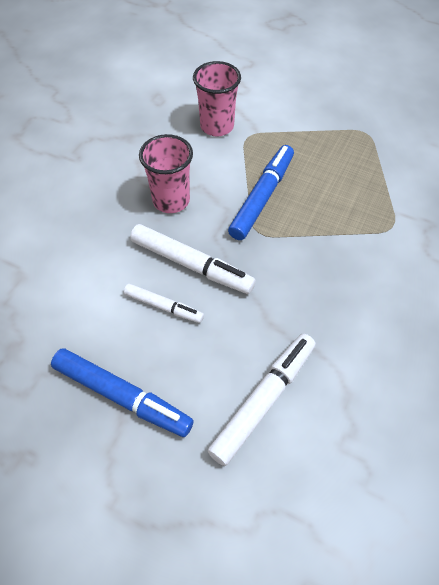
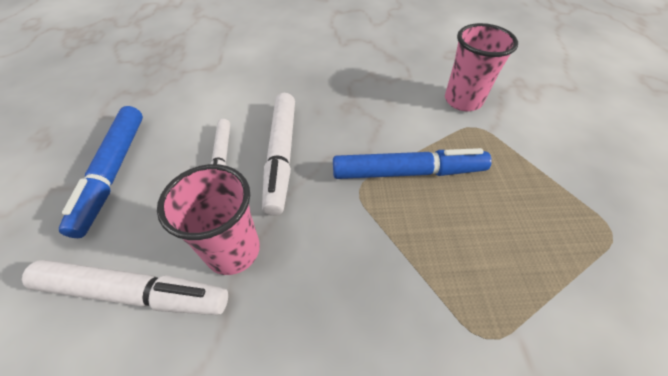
camera: 60 degrees right, 5 degrees down
pink cup [139,134,193,213] -> pink cup moved to [157,164,260,275]

